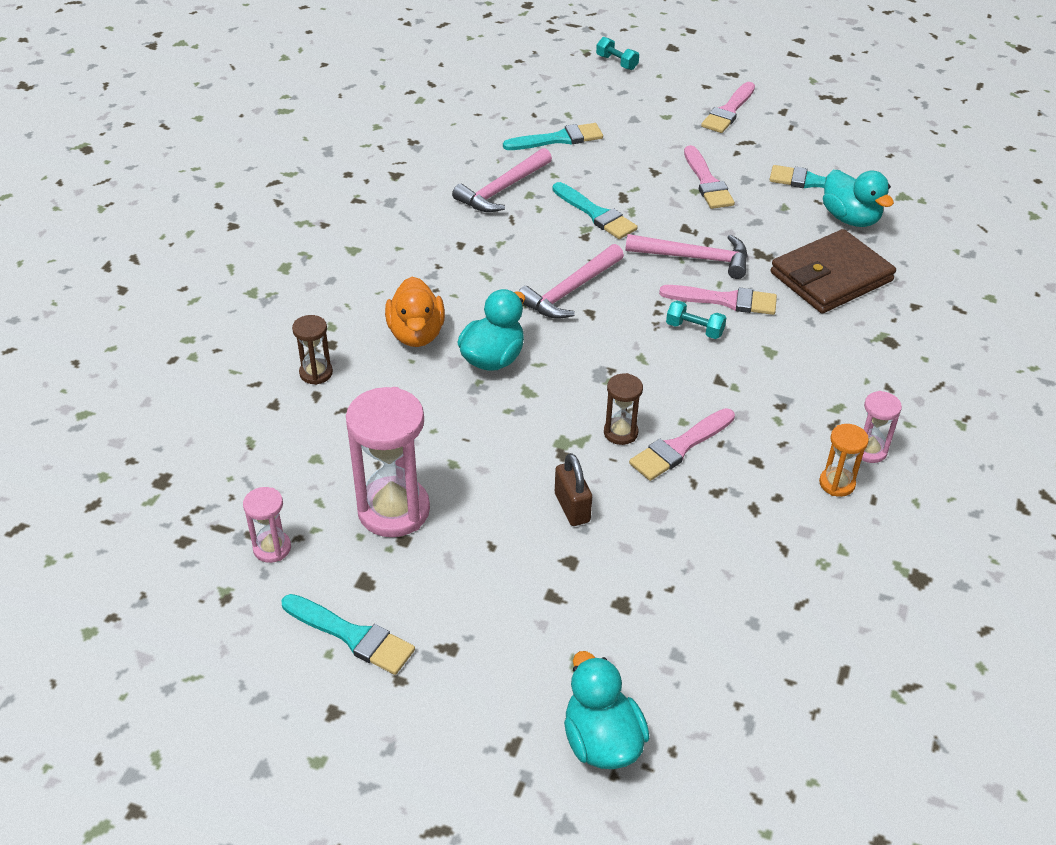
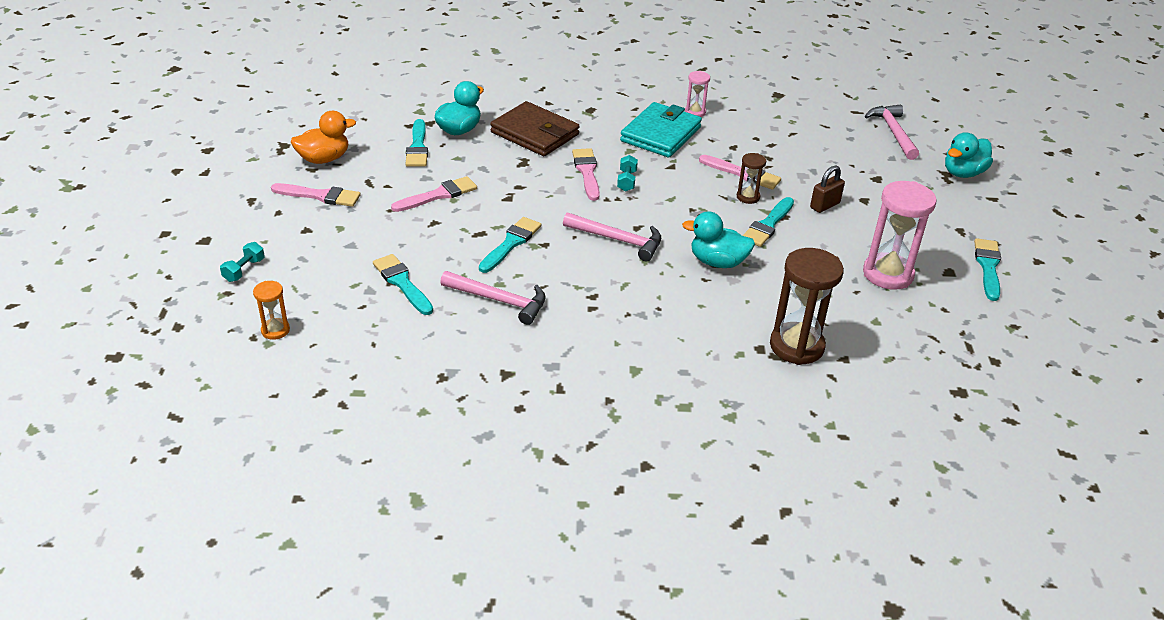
camera: 110 degrees left, 5 degrees down
pink hourglass [243,487,291,563] -> none
brown hourglass [292,315,333,385] -> brown hourglass [770,248,844,365], size x1.97
orange duck [385,277,445,347] -> orange duck moved to [291,111,356,164]
pink hammer [625,234,748,279] -> pink hammer moved to [865,105,919,160]
orange hourglass [819,424,869,497] -> orange hourglass moved to [253,281,290,340]
none -> turquoise wallet [620,102,702,157]
none -> turquoise brush [742,197,794,247]

